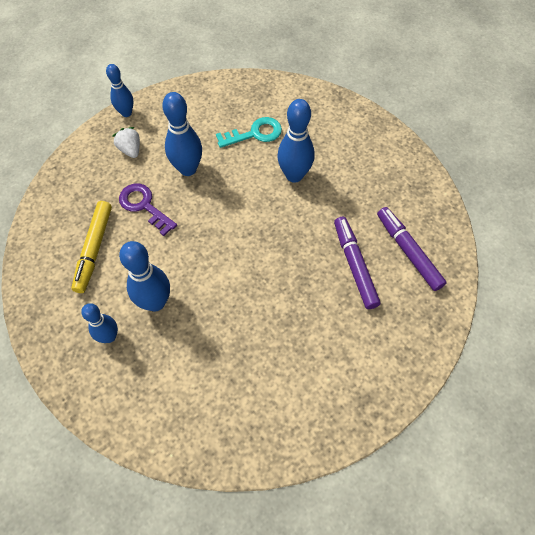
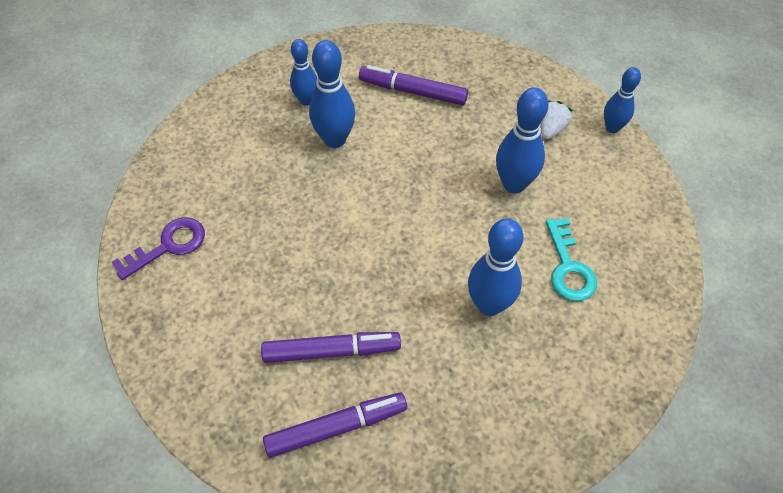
camera: 100 degrees right, 5 degrees down
yellow marker [71,201,112,293] -> purple marker [359,65,468,105]
white strawberry [112,127,140,158] -> white strawberry turned 45 degrees counterclockwise [540,101,573,139]
purple key [119,184,177,236] -> purple key moved to [112,217,205,280]

